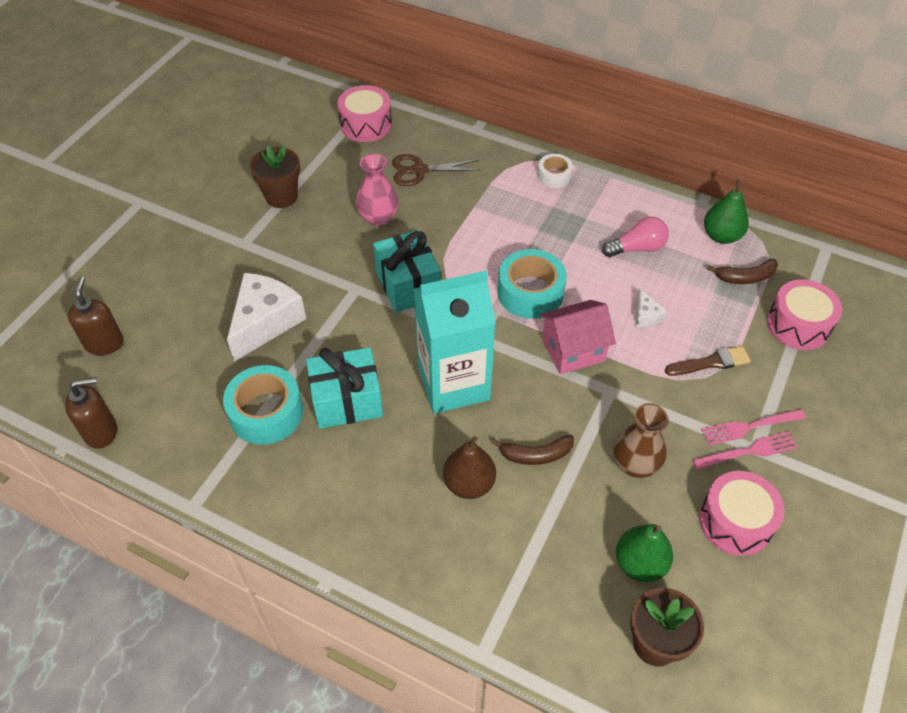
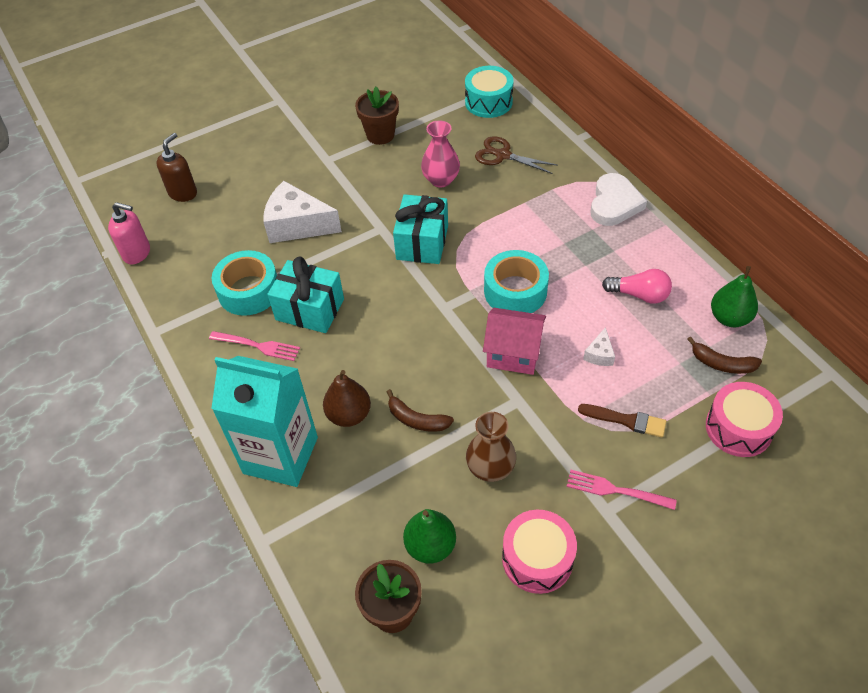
camera: 35 degrees right, 0 degrees up
brown soap dispenser [65,377,117,449] -> pink soap dispenser [108,202,150,264]
white cheese [227,273,306,362] -> white cheese turned 135 degrees counterclockwise [263,181,342,243]
pink drum [338,85,392,142] -> turquoise drum [465,66,514,118]
turquoise carton [414,271,496,414] -> turquoise carton moved to [211,356,318,487]
white tape [537,154,573,188] -> white heart [591,173,647,226]
pink fork [692,431,798,470] -> pink fork moved to [209,331,300,361]

